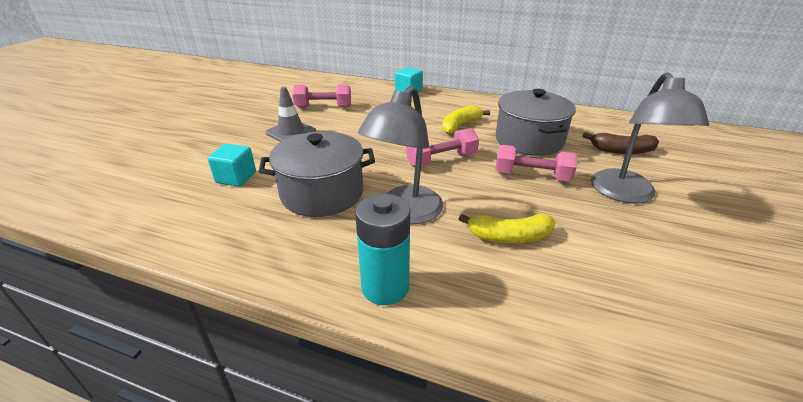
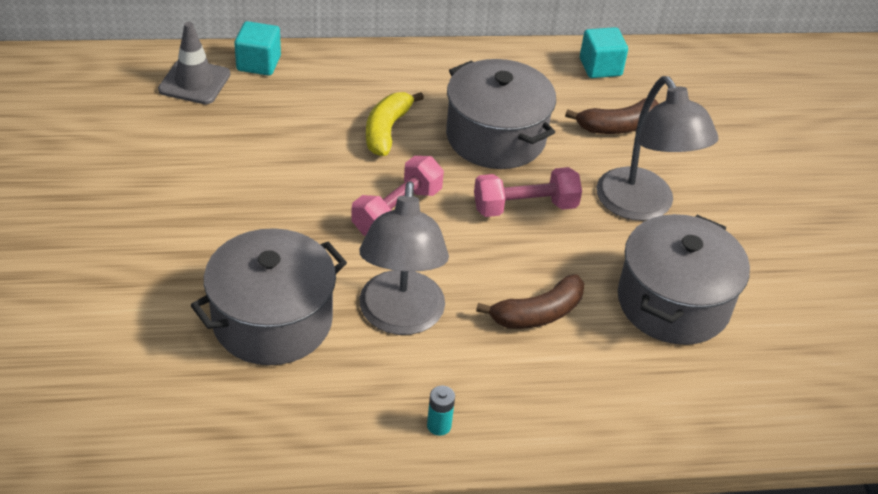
camera: 30 degrees left, 10 degrees up
turquoise cube [208,144,256,187] -> turquoise cube moved to [580,27,628,78]
grey traffic cone [266,87,316,142] -> grey traffic cone moved to [158,22,231,104]
pink dumbbell [292,84,351,107] -> none
turquoise battery [355,194,410,305] -> turquoise battery [427,385,455,436], size x0.44
yellow banana [459,214,555,243] -> brown banana [476,274,584,329]
none -> grey pot [618,214,750,345]

